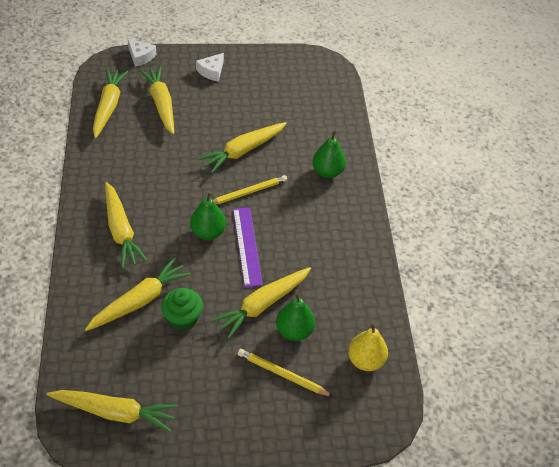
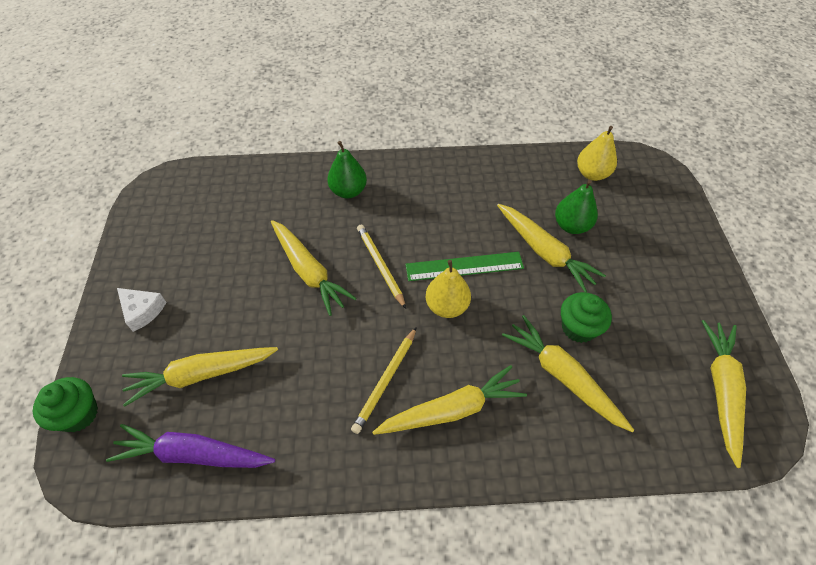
camera: 85 degrees left, 5 degrees up
yellow carrot [93,68,128,138] -> purple carrot [106,424,275,468]
white cheese [128,39,157,67] -> green cupcake [33,377,98,432]
green pear [190,192,226,240] -> yellow pear [426,260,471,318]
purple ruler [233,207,263,287] -> green ruler [406,252,524,281]
yellow pencil [238,349,334,397] -> yellow pencil moved to [351,327,417,434]

